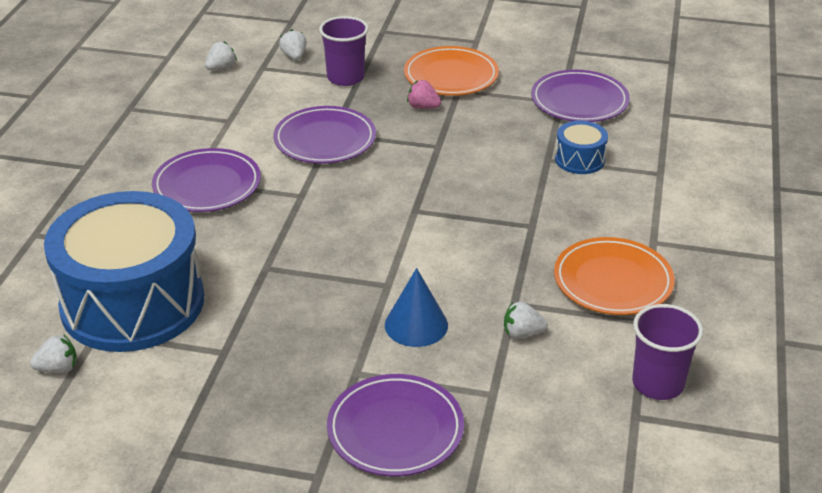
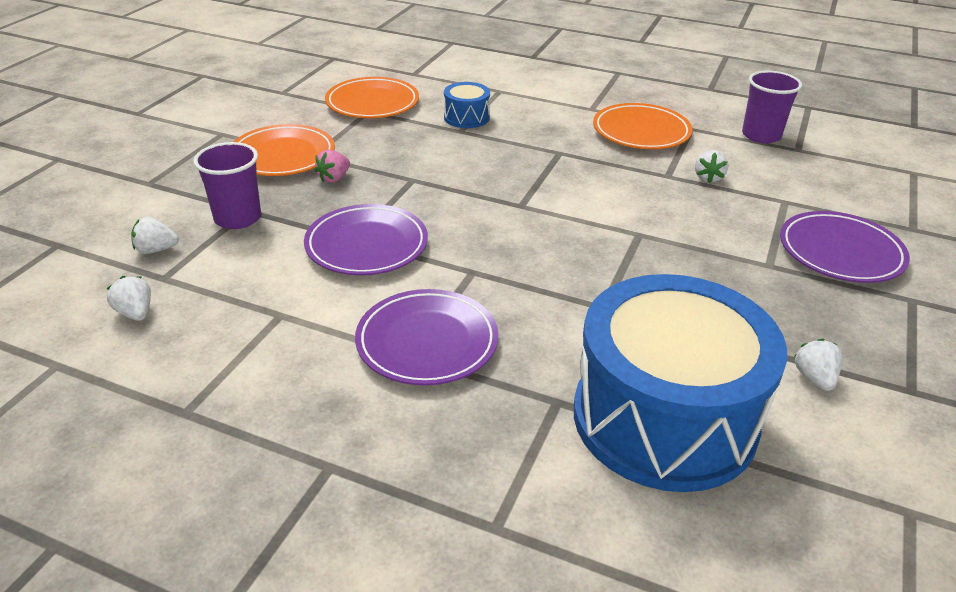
camera: 80 degrees left, 0 degrees up
white strawberry [30,334,77,373] -> white strawberry moved to [794,339,842,391]
blue cone [385,268,448,347] -> none
purple plate [531,70,630,122] -> orange plate [325,77,419,118]

